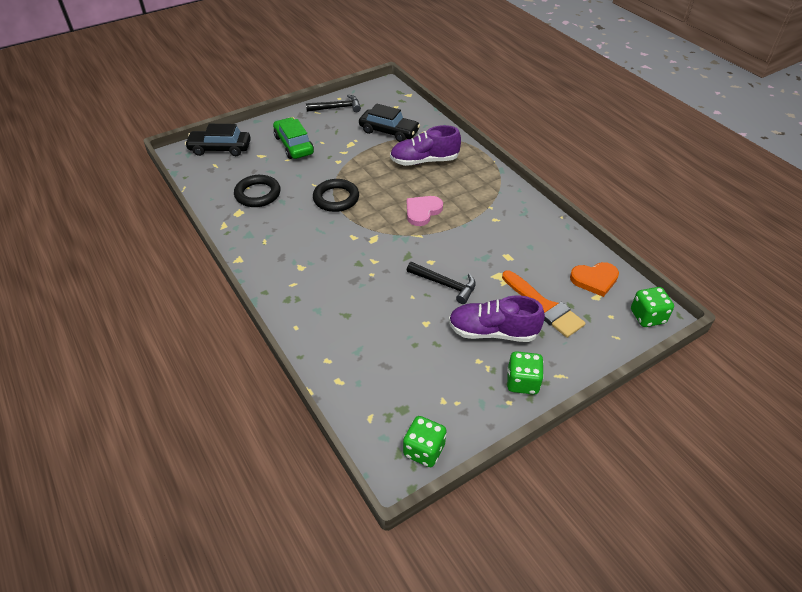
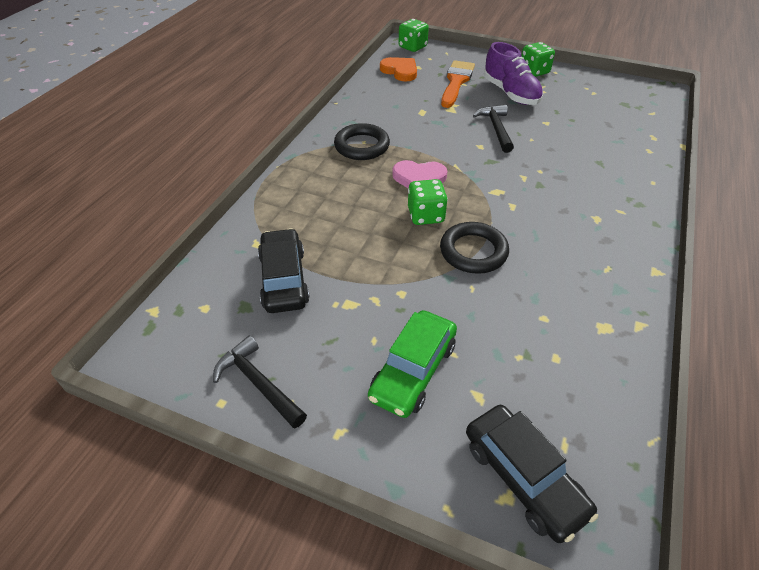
camera: 125 degrees left, 0 degrees up
black ring [234,175,281,207] -> black ring moved to [334,123,390,160]
purple shoe [390,125,461,166] -> none
green dice [403,416,447,467] -> green dice moved to [408,179,448,225]

